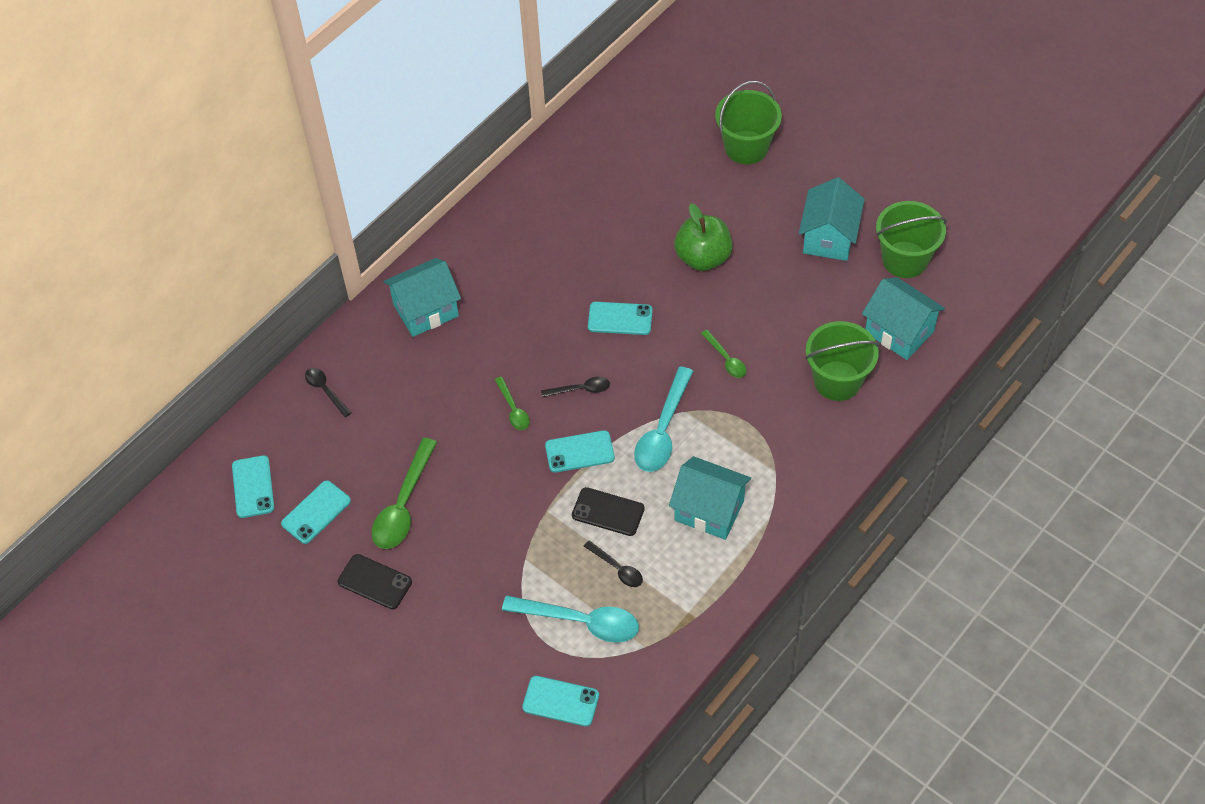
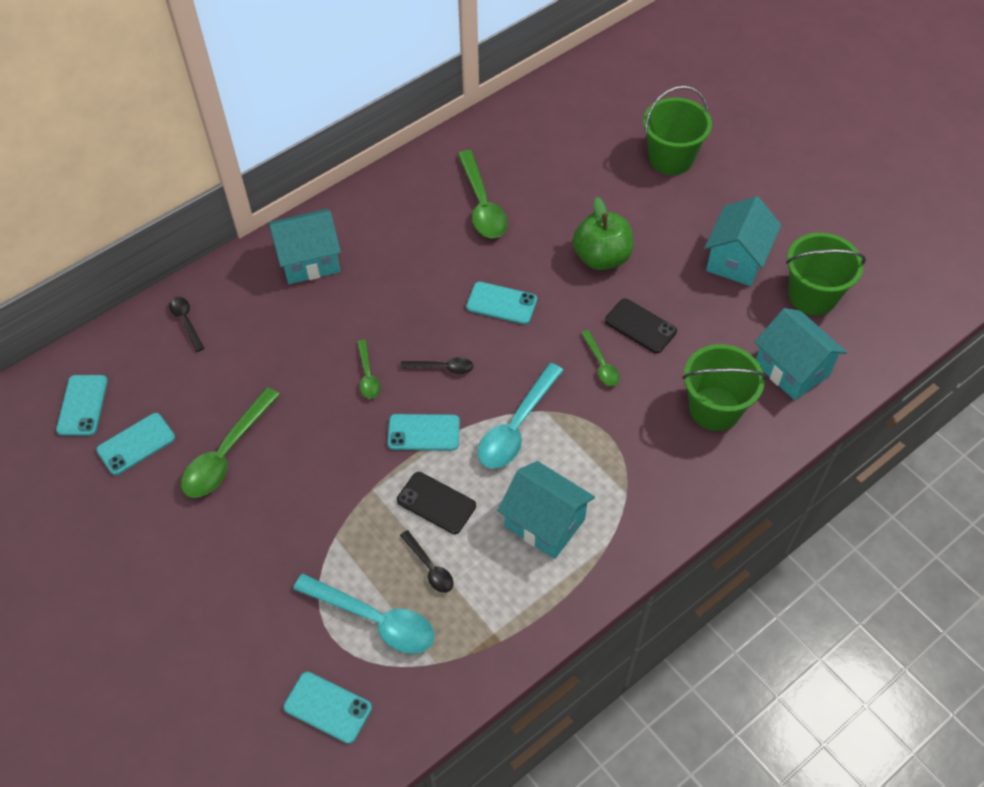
camera: 10 degrees right, 0 degrees up
black phone [338,554,412,609] -> black phone moved to [605,298,677,354]
none -> green spoon [458,150,508,238]

